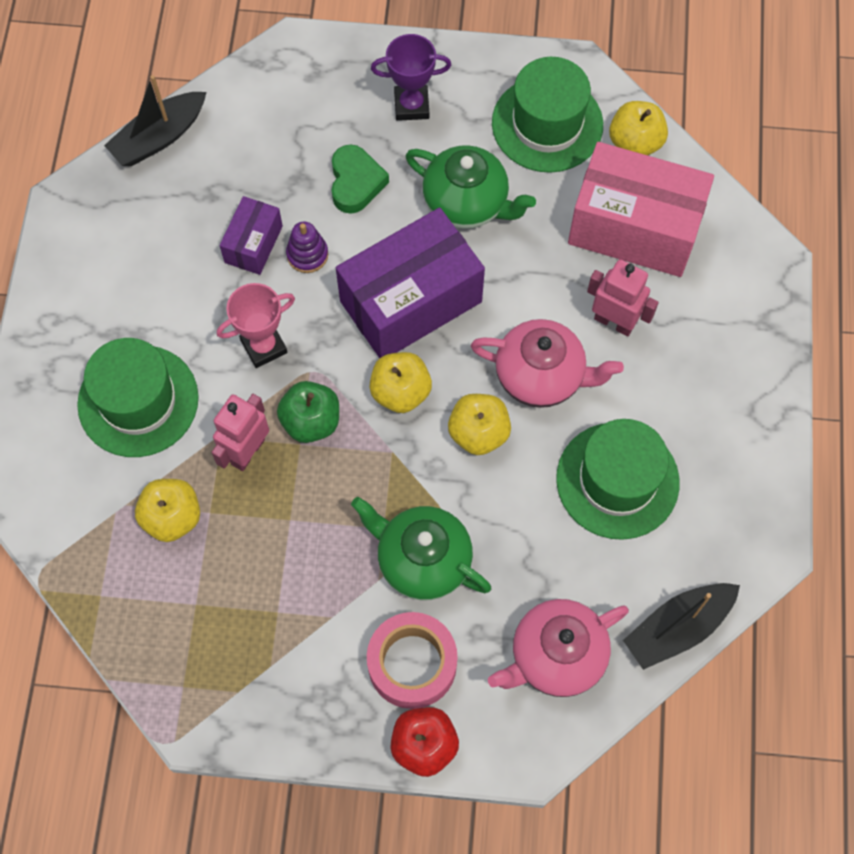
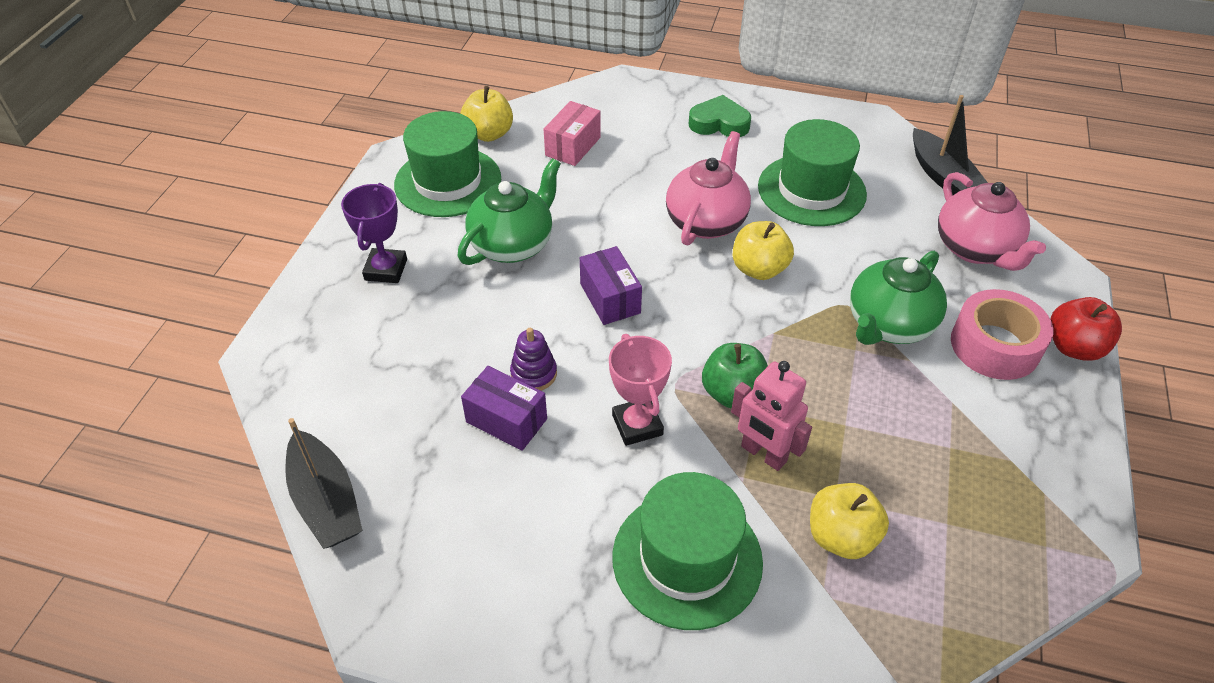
camera: 80 degrees left, 20 degrees down
green heart [332,144,389,214] -> green heart moved to [689,95,751,137]
purple box [336,208,485,358] -> purple box [580,246,642,325], size x0.50
yellow apple [369,352,432,413] -> none
pink box [568,142,714,277] -> pink box [544,101,601,166], size x0.50
pink robot [587,259,659,336] -> none

